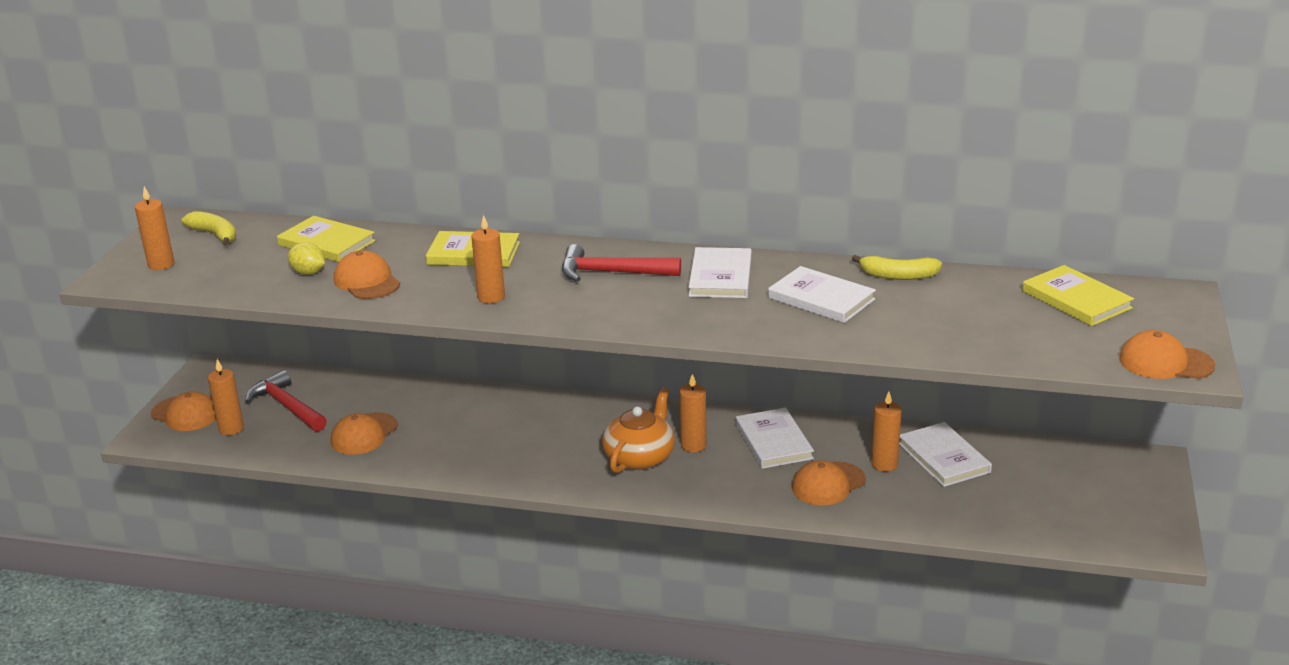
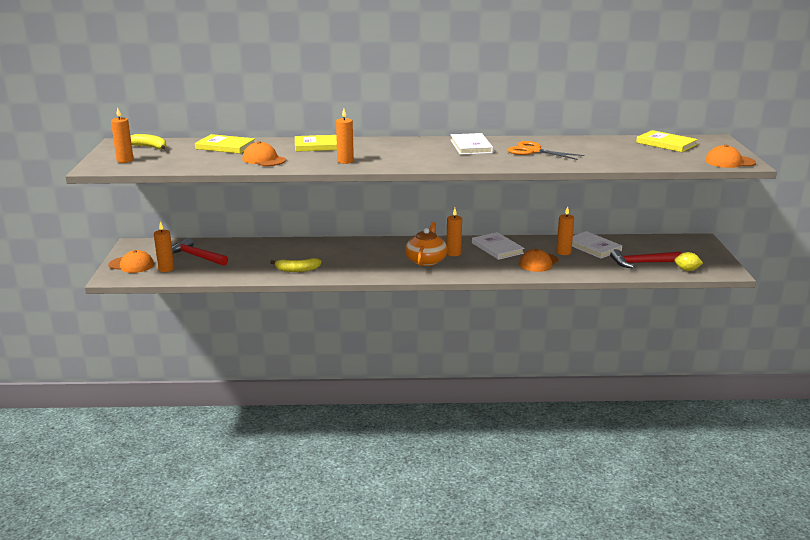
camera: 15 degrees left, 5 degrees down
yellow lemon [288,242,325,275] -> yellow lemon moved to [675,252,703,271]
orange cap [331,412,398,455] -> none
red hammer [562,244,681,282] -> red hammer moved to [610,249,682,269]
white book [768,266,876,323] -> orange scissors [508,141,585,160]
yellow banana [852,255,942,280] -> yellow banana moved to [270,258,322,272]

